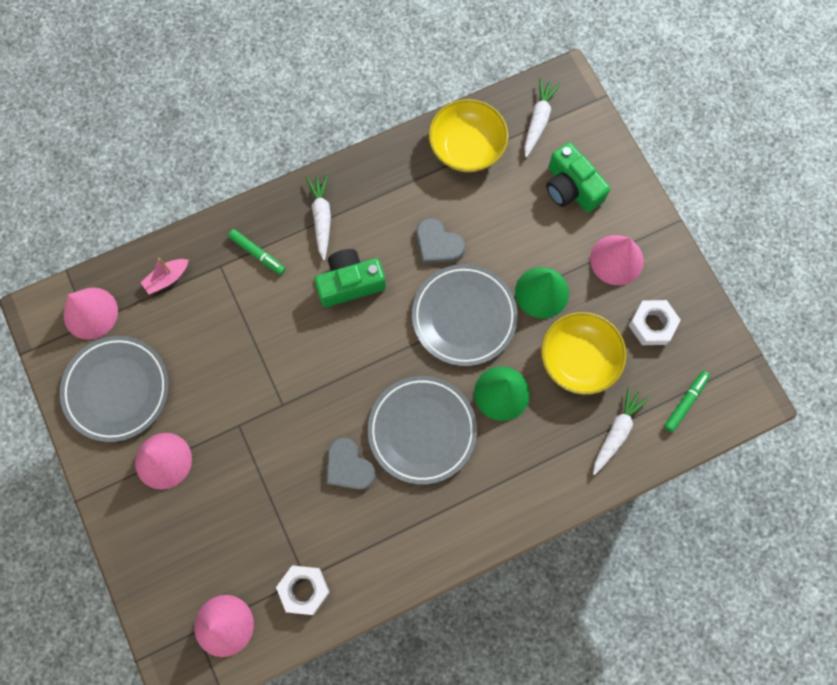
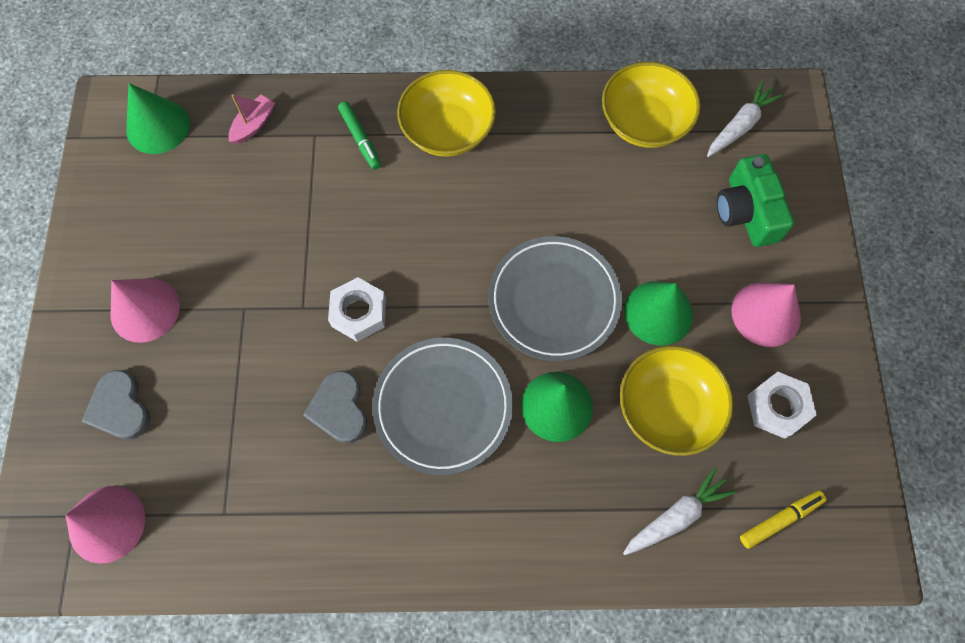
camera: 25 degrees right, 5 degrees down
grey plate [60,336,169,442] -> none
pink cone [64,287,118,340] -> green cone [126,83,190,154]
pink boat [141,258,189,294] -> pink boat turned 135 degrees clockwise [228,94,275,144]
white nut [276,565,330,615] -> white nut moved to [328,277,386,342]
white carrot [306,175,331,260] -> yellow bowl [397,70,496,157]
green camera [314,249,386,307] -> none
grey heart [417,218,465,264] -> grey heart moved to [82,370,151,440]
green marker [664,371,710,432] -> yellow marker [740,491,826,549]

